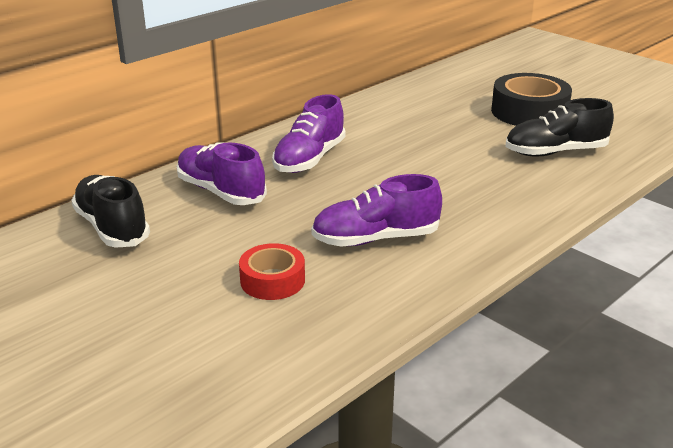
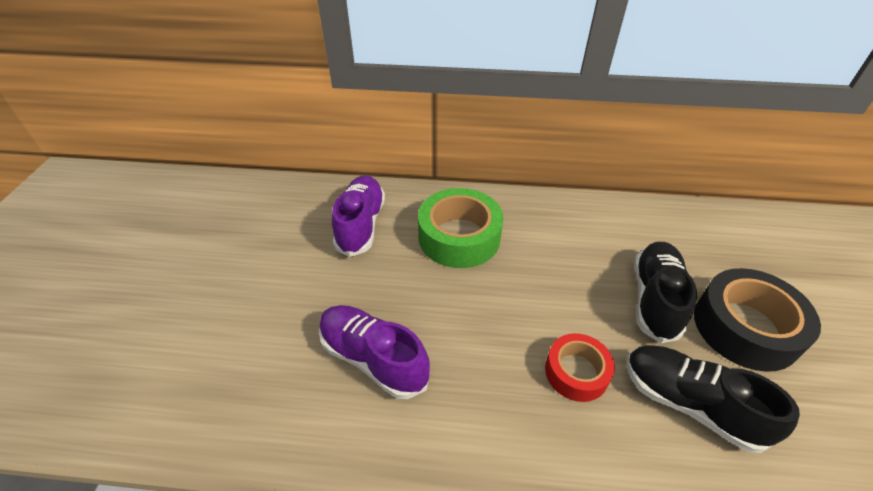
camera: 50 degrees right, 15 degrees up
black shoe [71,175,150,248] -> black shoe moved to [634,242,697,343]
red tape [239,243,305,300] -> red tape moved to [545,333,615,402]
purple shoe [272,94,346,173] -> green tape [418,188,503,268]

